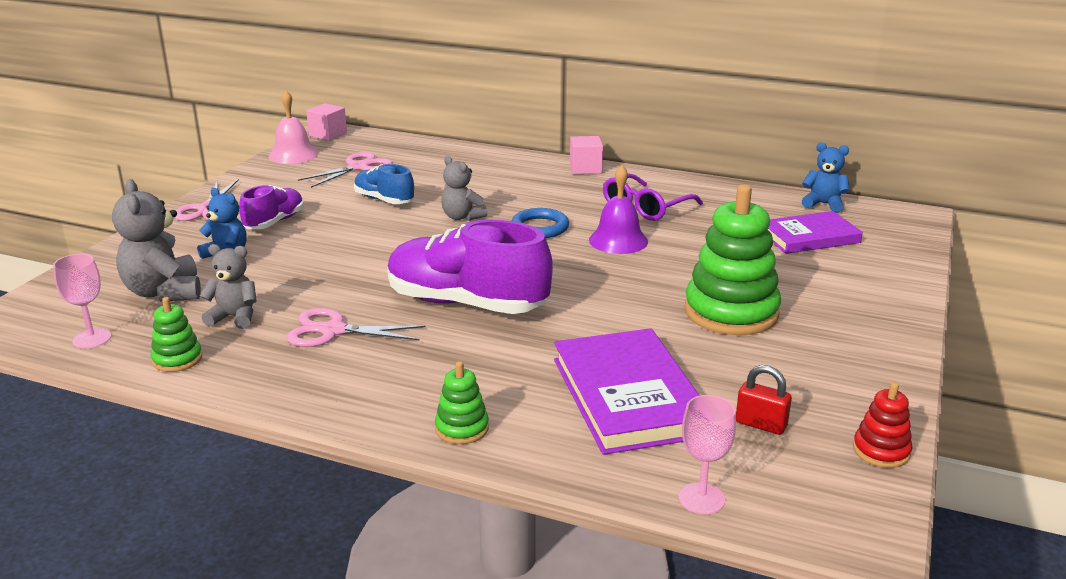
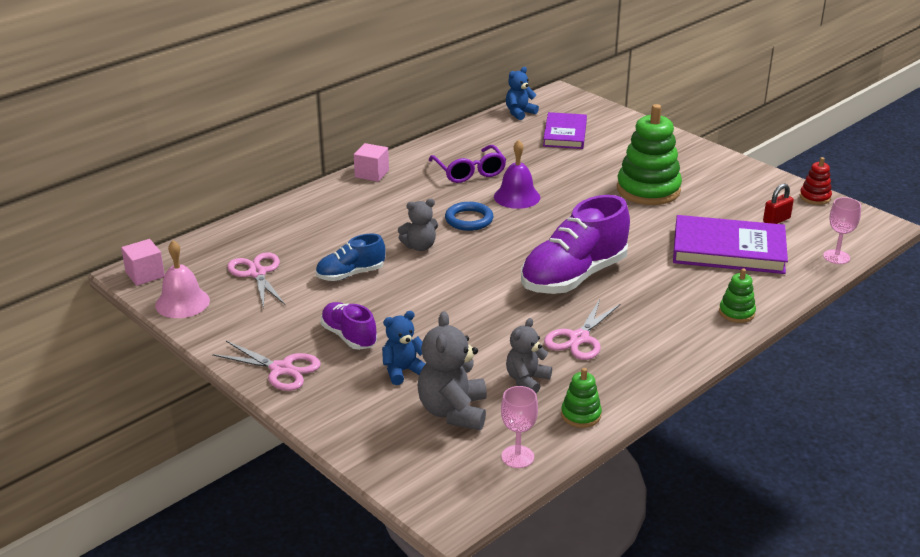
camera: 65 degrees left, 5 degrees up
grey teddy bear [112,179,201,302] -> grey teddy bear turned 90 degrees clockwise [418,311,487,430]

